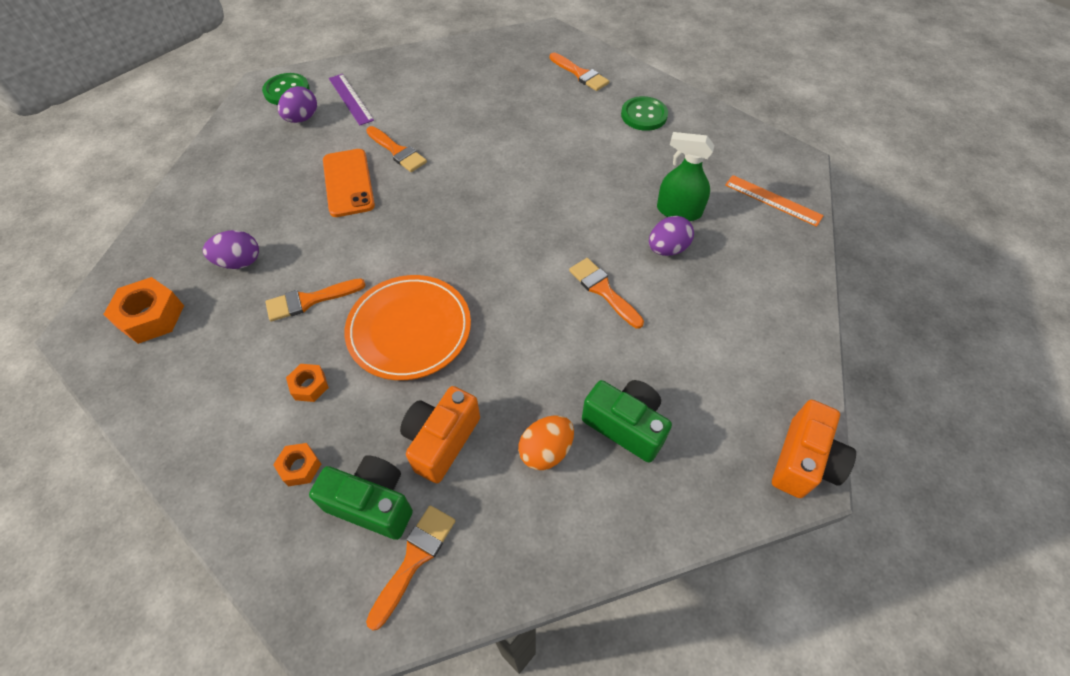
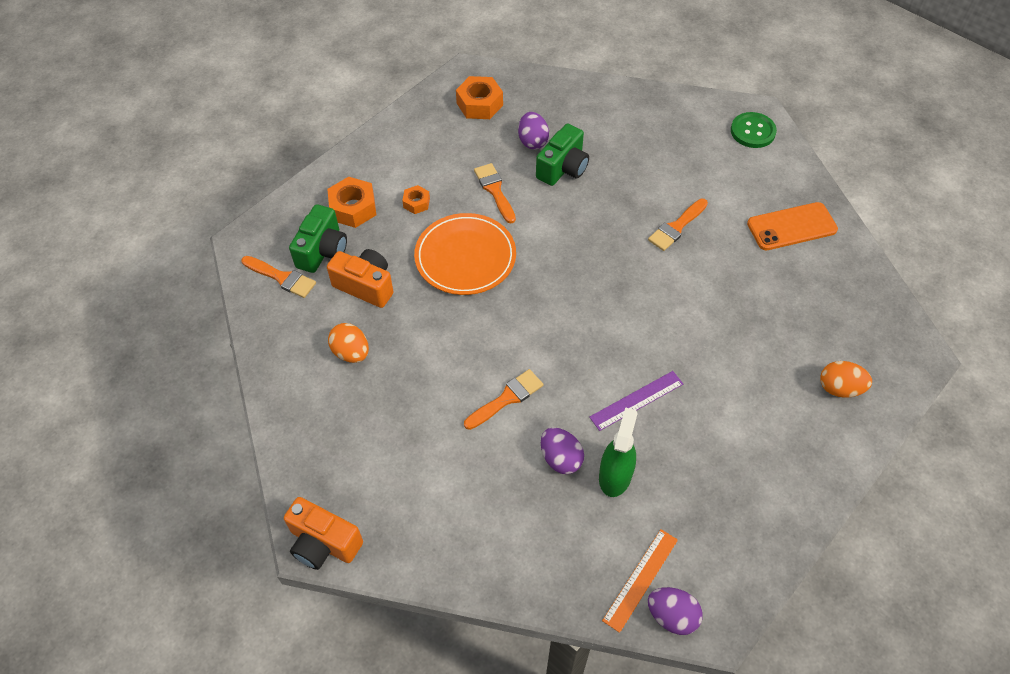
camera: 90 degrees right, 0 degrees up
orange nut [273,443,321,486] -> orange nut [327,177,376,228], size x1.76
purple egg [278,86,317,123] -> purple egg moved to [648,587,702,635]
orange phone [323,149,375,217] -> orange phone moved to [747,202,838,250]
purple ruler [329,74,374,126] -> purple ruler moved to [589,371,683,431]
orange brush [550,53,609,91] -> orange egg [820,361,872,398]
green camera [582,380,672,463] -> green camera moved to [536,124,589,186]
green button [621,96,668,131] -> none

